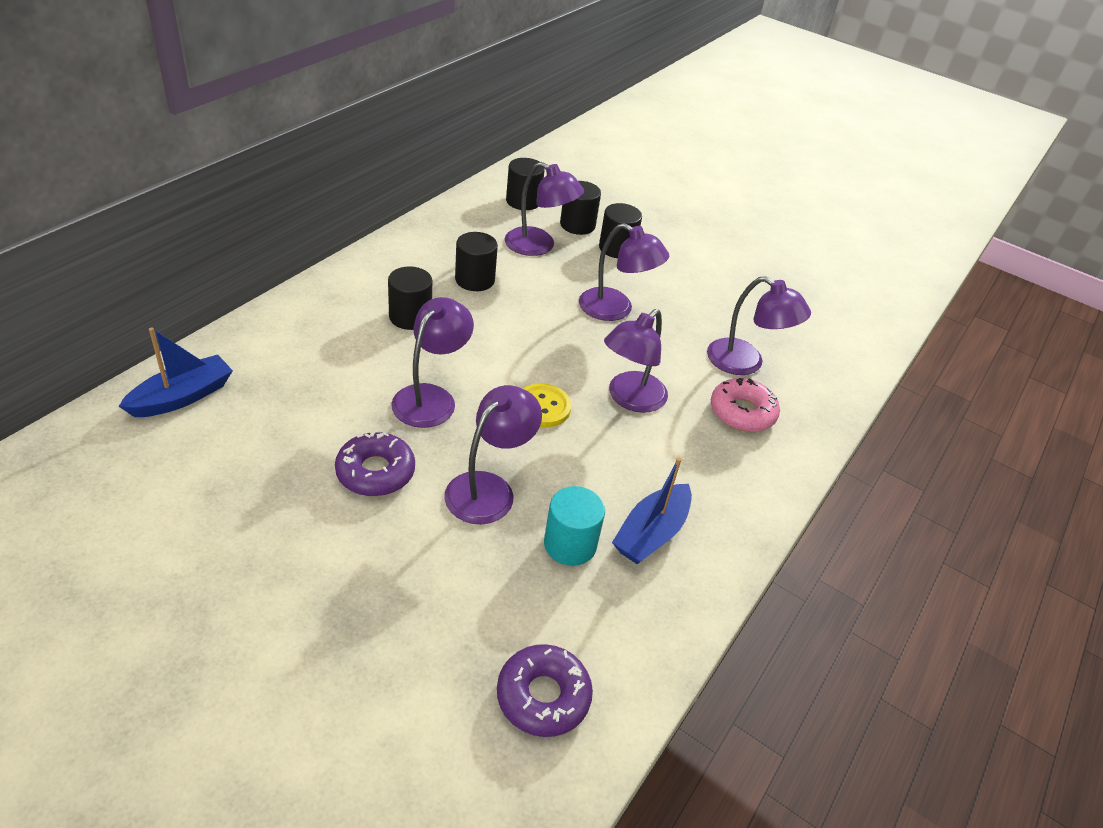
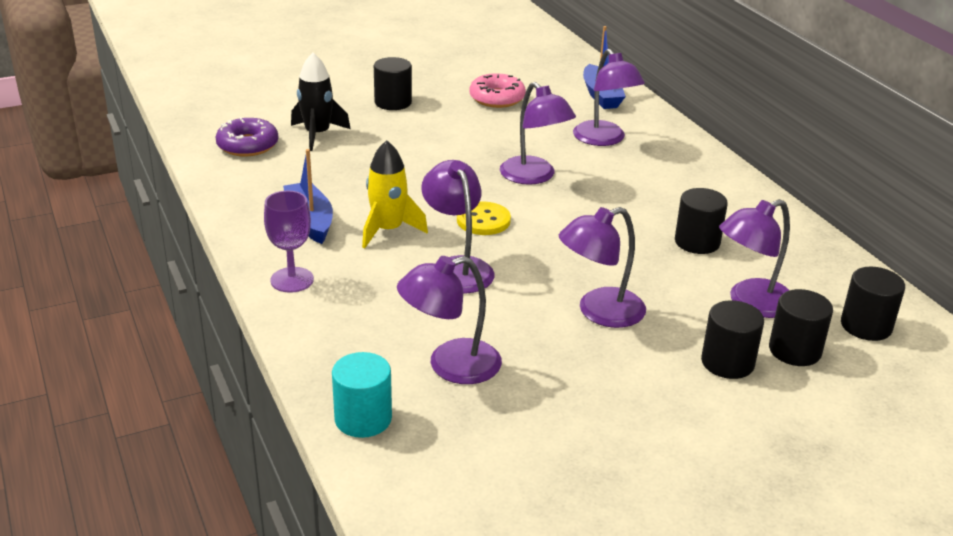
camera: 125 degrees right, 10 degrees down
purple donut [335,430,415,496] -> none
black cylinder [388,266,432,330] -> black cylinder moved to [374,57,412,110]
purple lamp [444,385,542,524] -> purple lamp moved to [573,49,645,146]
turquoise cylinder [544,486,605,566] -> turquoise cylinder moved to [332,352,392,438]
pink donut [711,378,780,432] -> pink donut moved to [469,73,526,108]
none -> purple goblet [264,191,314,293]
none -> black rocket [291,53,351,151]
none -> yellow rocket [362,140,428,248]

